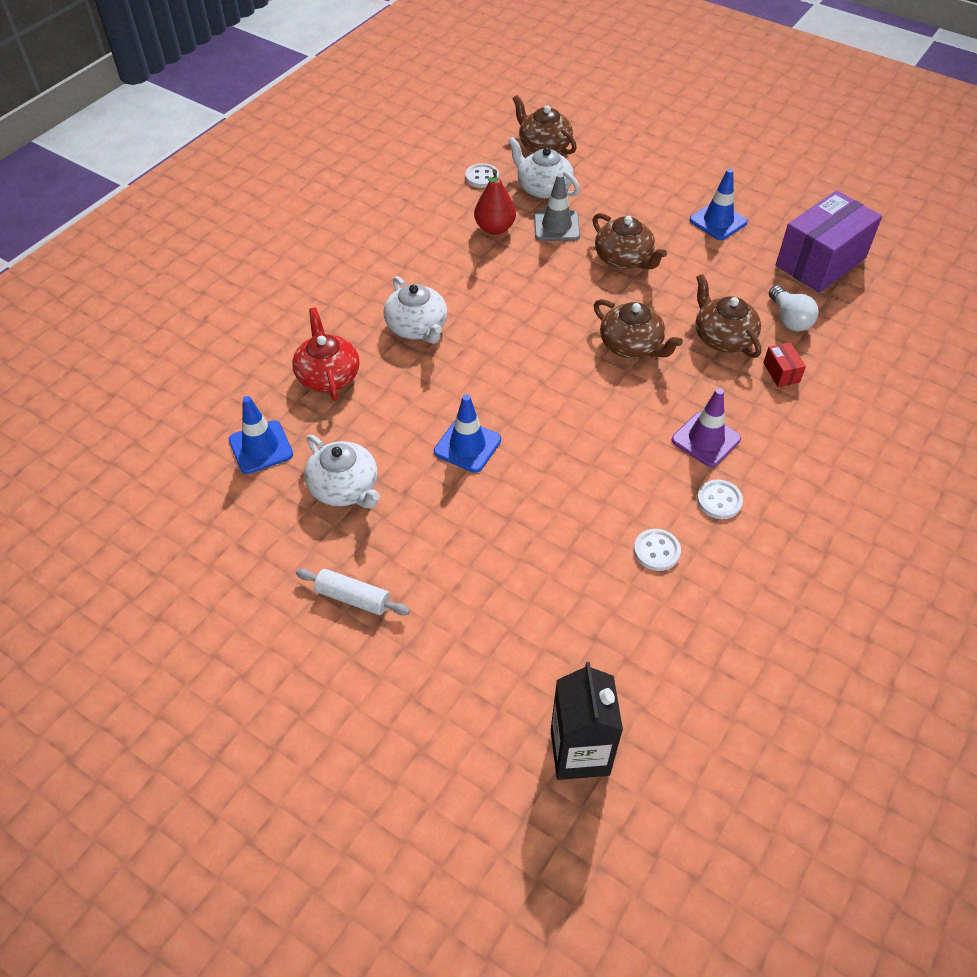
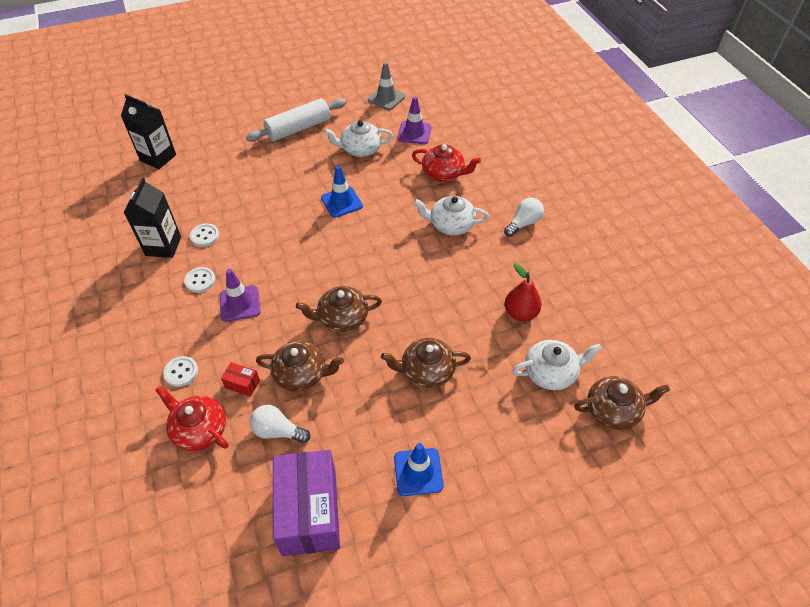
camera: 125 degrees right, 0 degrees up
blue traffic cone [229,396,293,474] -> purple traffic cone [397,96,432,144]
white rolling pin [296,569,410,615] -> white rolling pin [246,98,346,142], size x1.72
white button [465,163,499,188] -> white button moved to [163,356,198,387]
grey traffic cone [534,173,580,241] -> grey traffic cone moved to [368,62,405,110]
none -> black carton [124,178,181,258]
none -> red teapot [155,386,229,451]
none -> white light bulb [504,198,544,237]

